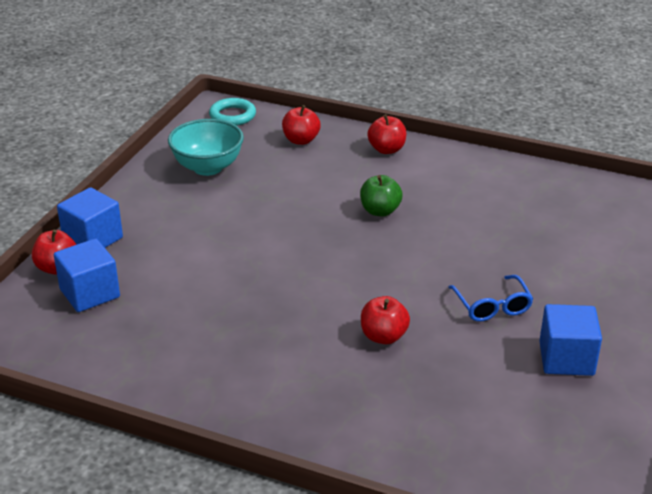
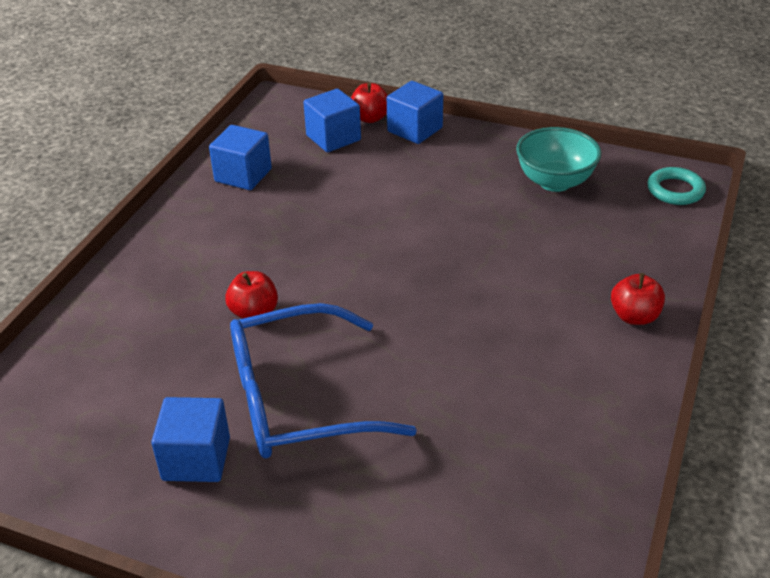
camera: 90 degrees right, 5 degrees up
red apple [282,105,321,145] -> none
green apple [360,175,403,217] -> none
blue glasses [448,275,534,322] -> blue glasses [230,303,417,459], size x2.10
none -> blue cube [209,125,272,190]

